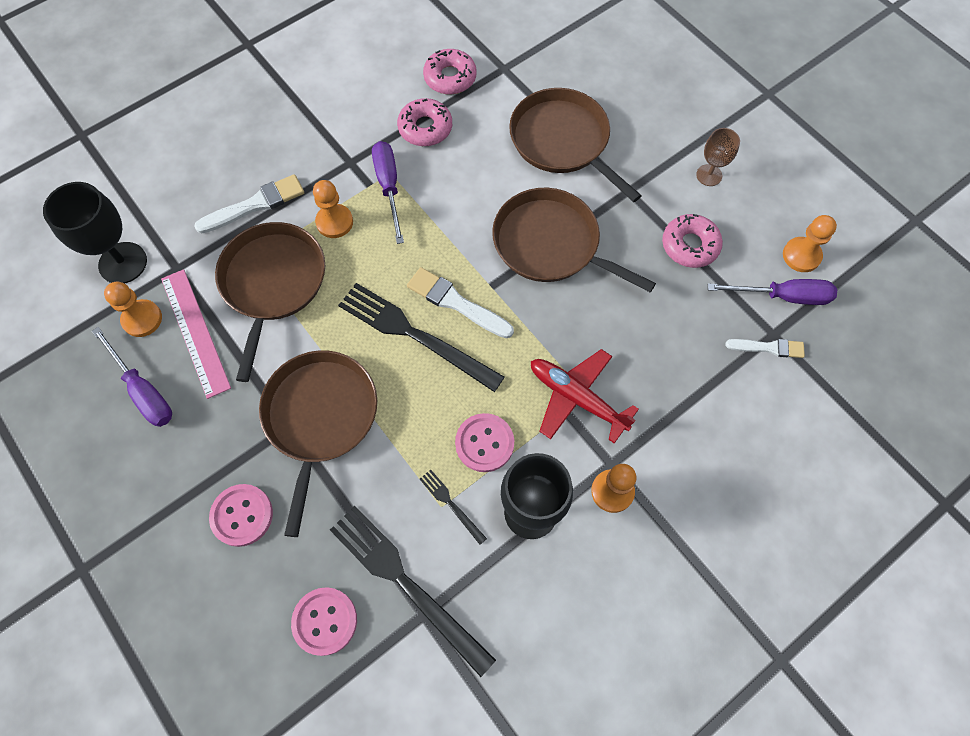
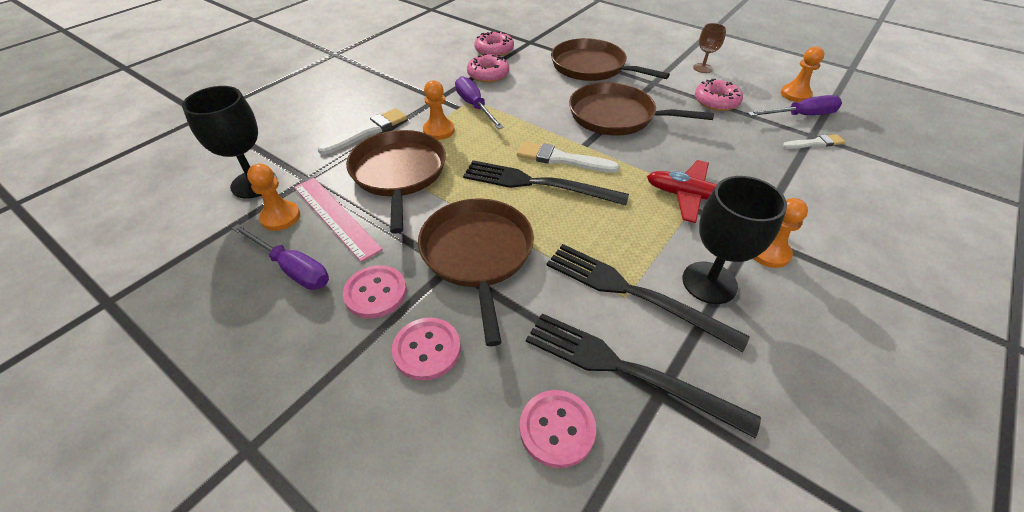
camera: 15 degrees left, 20 degrees down
black fork [420,470,487,545] -> black fork [546,244,750,352], size x2.22
pink button [455,413,514,472] -> pink button moved to [343,265,407,319]

